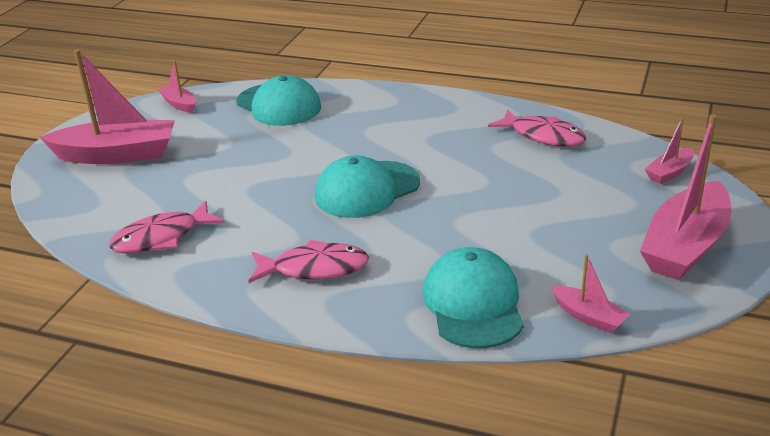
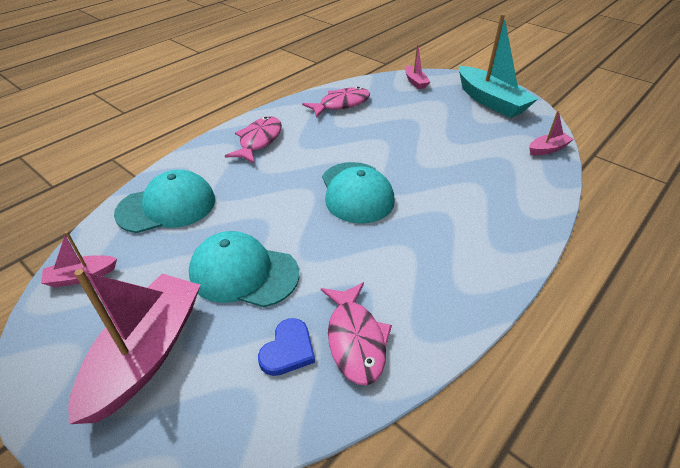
camera: 70 degrees left, 10 degrees up
pink fish [248,240,369,283] -> pink fish moved to [225,117,282,164]
turquoise cap [423,247,524,349] -> turquoise cap moved to [189,231,300,307]
pink boat [640,114,731,280] -> turquoise boat [459,14,538,118]
none -> blue heart [258,318,315,376]

